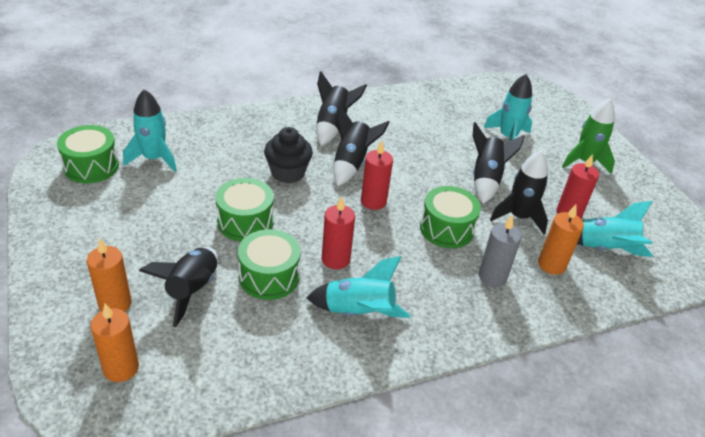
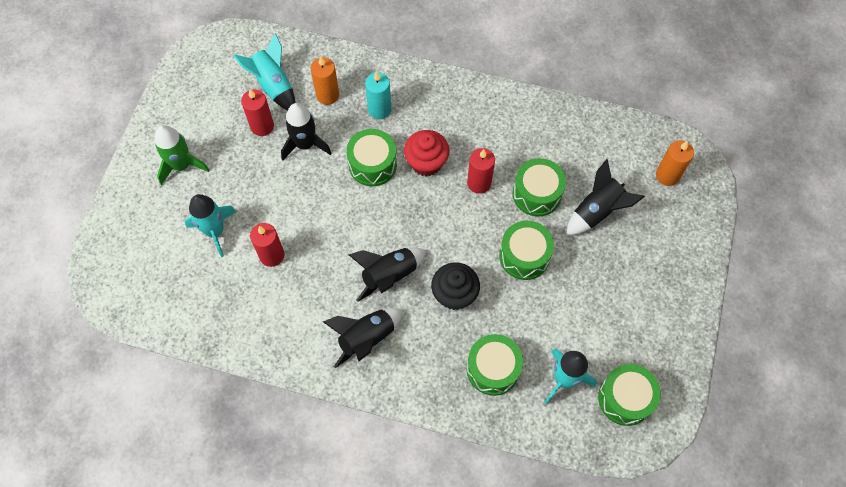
camera: 140 degrees left, 25 degrees up
orange candle [87,239,132,312] -> none
turquoise rocket [307,256,411,318] -> none
red candle [361,141,393,210] -> red candle moved to [250,223,284,267]
black rocket [473,122,525,204] -> none
grey candle [479,215,522,287] -> turquoise candle [365,71,391,119]
none -> red cupcake [404,130,449,176]
none -> green drum [467,334,523,396]

